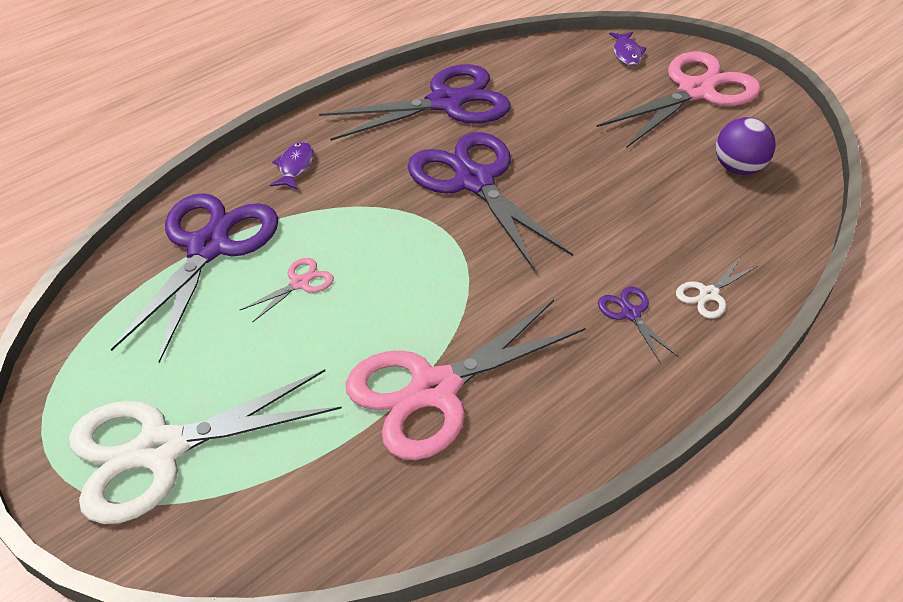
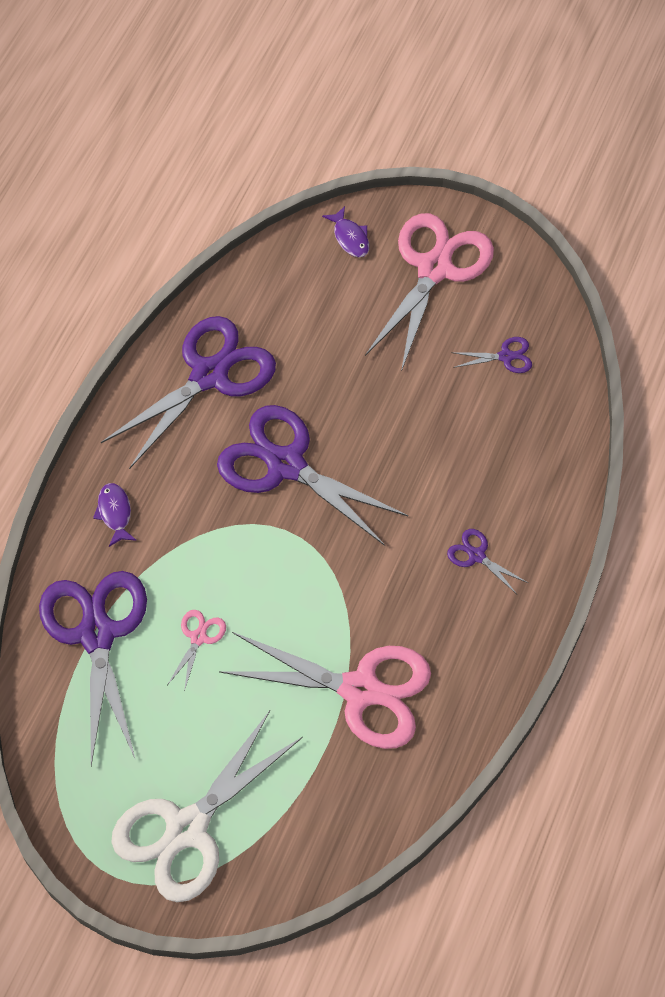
camera: 25 degrees left, 15 degrees up
pink scissors [346,300,586,460] -> pink scissors turned 105 degrees counterclockwise [219,632,431,749]
white scissors [676,258,757,319] -> none
purple ball [716,117,776,175] -> purple scissors [451,337,532,373]

